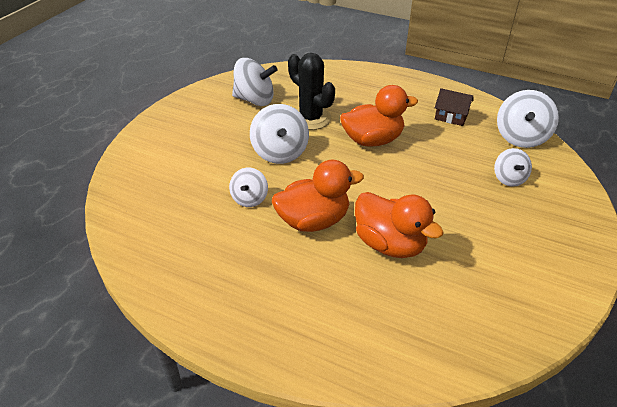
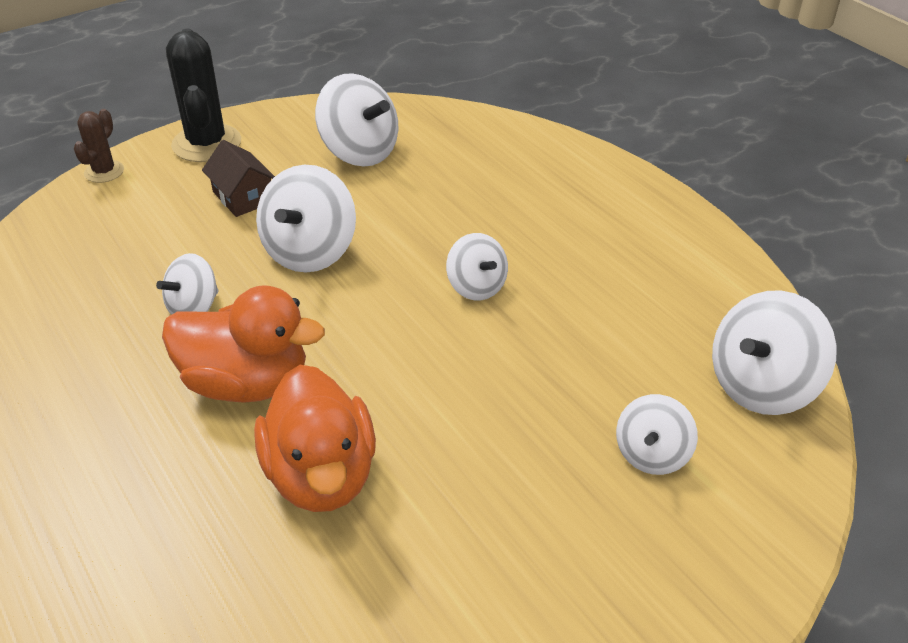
camera: 30 degrees right, 0 degrees up
black cactus [288,53,335,130] -> black cactus moved to [166,29,241,162]
orange duck [340,85,418,147] -> white spinning top [446,233,508,300]
brown house [435,88,473,126] -> brown house moved to [202,140,275,217]
none -> brown cactus [74,109,124,183]

